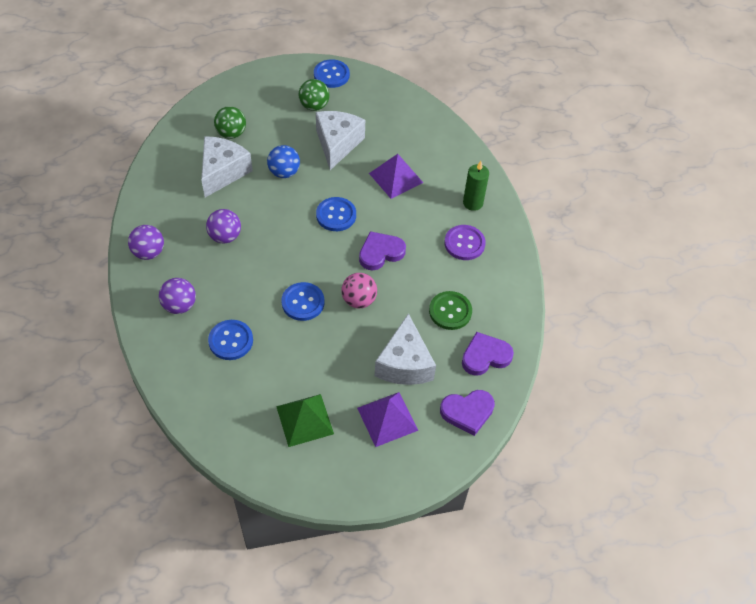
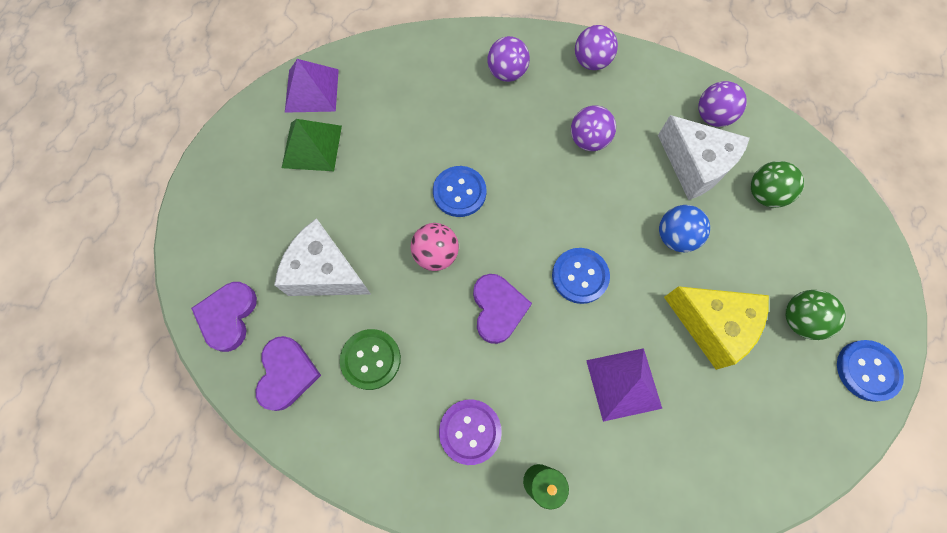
camera: 115 degrees right, 15 degrees up
blue button [208,320,253,360] -> none
white cheese [316,111,365,170] -> yellow cheese [664,286,769,370]
purple pyramid [357,392,419,447] -> purple pyramid moved to [285,59,339,113]
none -> purple ball [698,81,747,127]

